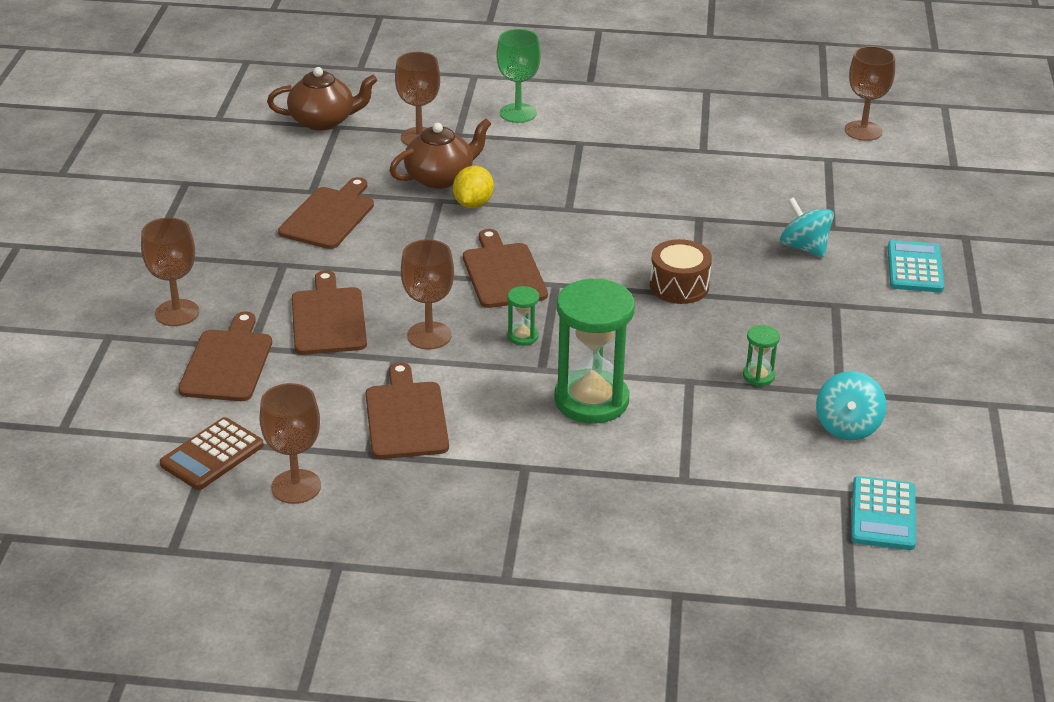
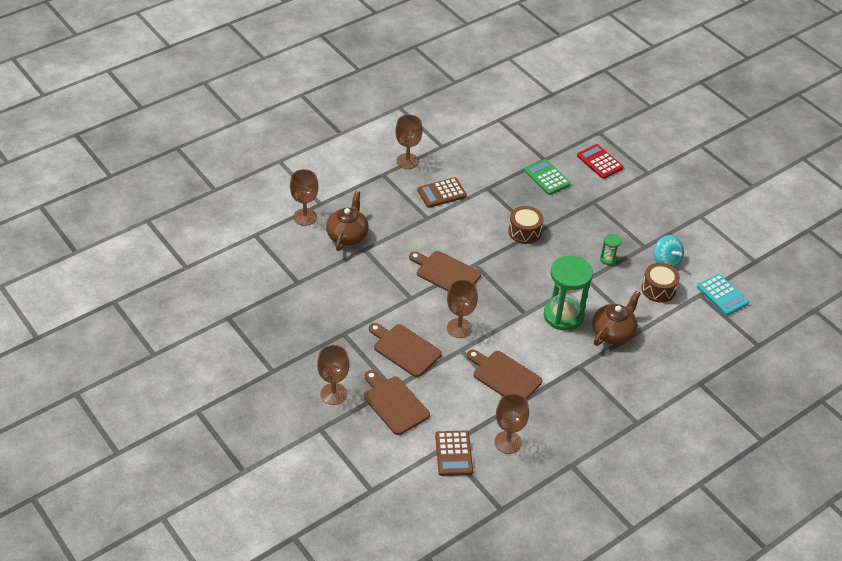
camera: 45 degrees left, 10 degrees up
brown teapot [267,67,377,131] -> brown teapot moved to [592,291,641,346]
brown cutting board [278,177,374,249] -> none
yellow lemon [453,166,494,208] -> none
green goblet [497,29,541,123] -> none
green hourglass [507,286,539,346] -> none
turquoise spinning top [780,197,834,257] -> green calculator [524,159,571,195]
brown goblet [845,46,895,141] -> brown goblet moved to [395,115,423,169]
turquoise calculator [888,240,944,292] -> red calculator [577,144,623,179]
none -> brown calculator [417,177,467,208]
none -> brown drum [641,263,680,303]

